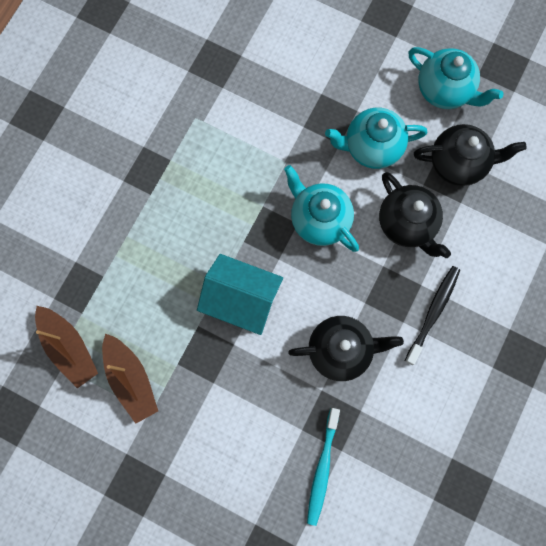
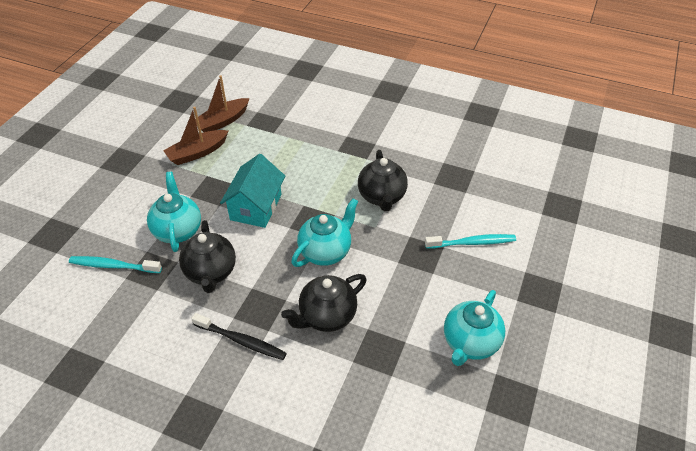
camera: 85 degrees right, 30 degrees down
turquoise teapot [325,108,427,169] -> turquoise teapot moved to [147,172,201,252]
black teapot [414,124,527,186] -> black teapot moved to [358,150,408,211]
none -> turquoise toothbrush [425,234,516,249]

